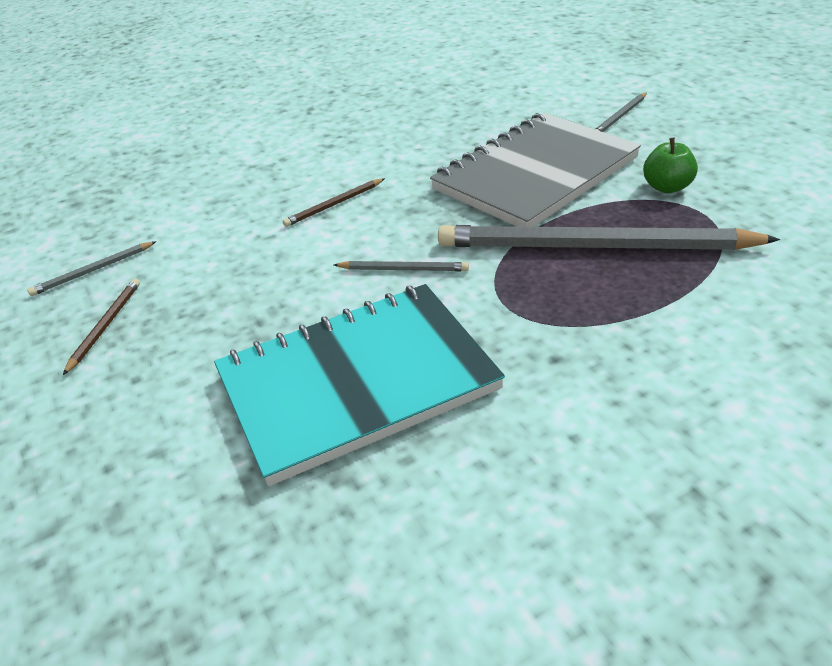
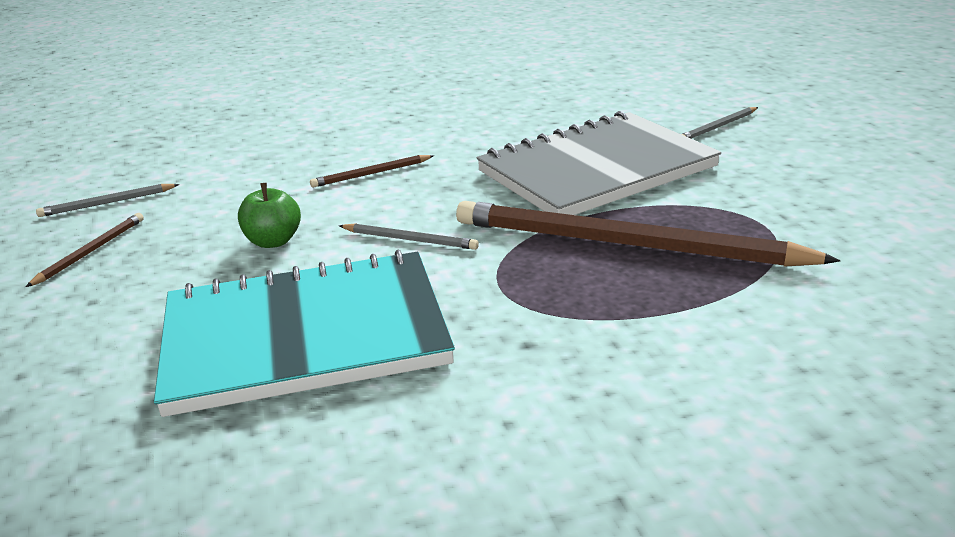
camera: 10 degrees right, 10 degrees down
grey pencil [438,225,780,250] -> brown pencil [456,201,840,267]
green apple [643,138,698,193] -> green apple moved to [238,183,301,248]

